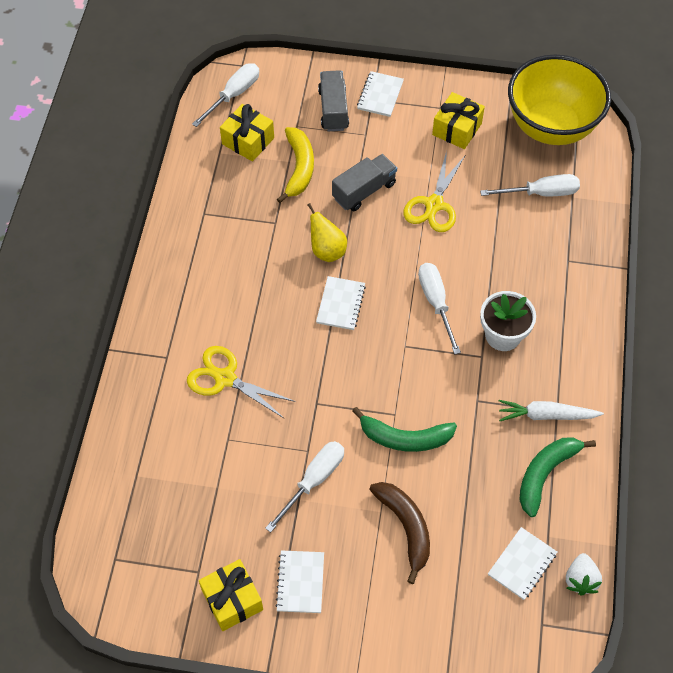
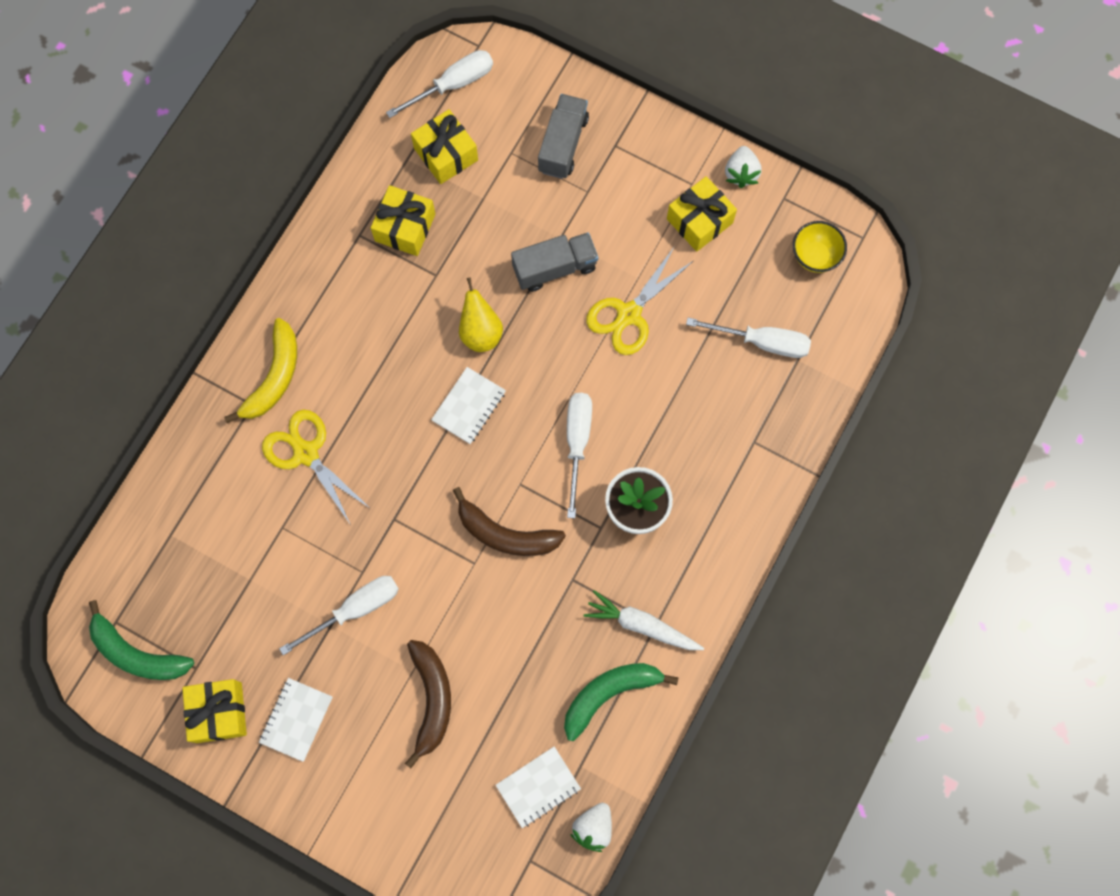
camera: 20 degrees right, 15 degrees up
yellow banana [277,127,314,203] -> yellow banana moved to [224,318,297,423]
green banana [352,407,457,452] -> green banana moved to [89,600,194,680]
white notebook [357,71,404,117] -> none
yellow bowl [508,55,611,145] -> yellow bowl [793,221,847,273], size x0.42
none -> yellow gift [371,185,435,256]
none -> brown banana [453,487,566,556]
none -> white strawberry [725,146,762,188]

